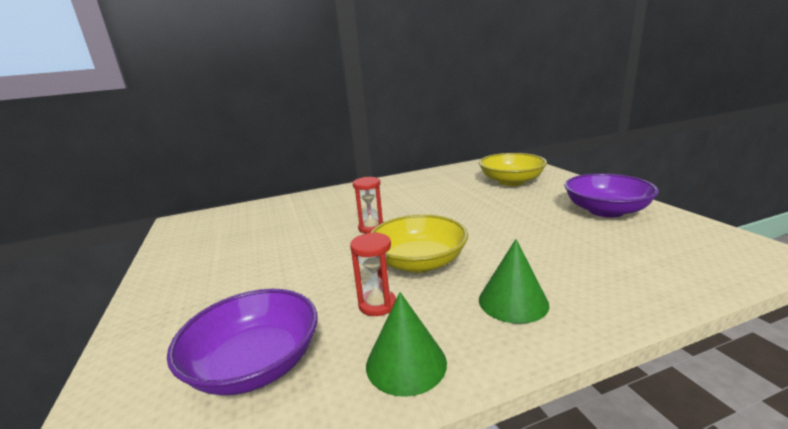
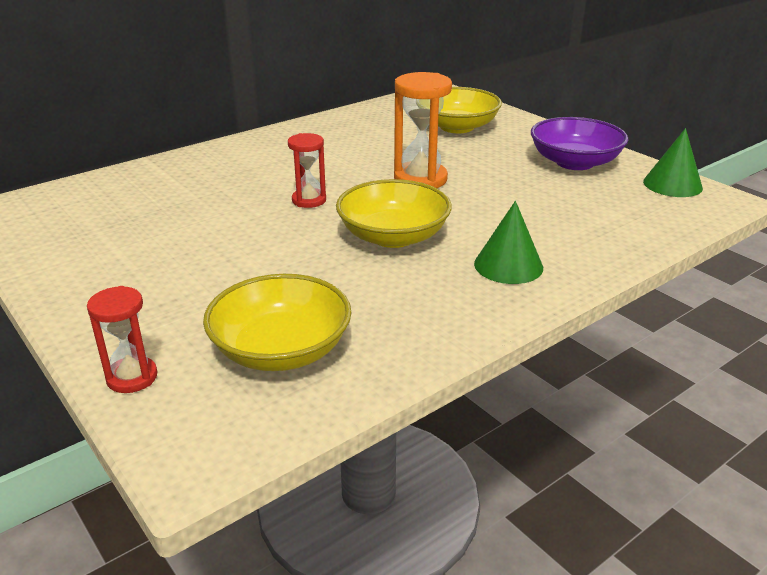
camera: 20 degrees left, 10 degrees up
purple bowl [167,289,318,395] -> yellow bowl [203,274,352,371]
red hourglass [350,232,396,316] -> red hourglass moved to [87,286,157,393]
green cone [366,292,447,397] -> green cone moved to [643,128,703,197]
none -> orange hourglass [394,72,452,188]

